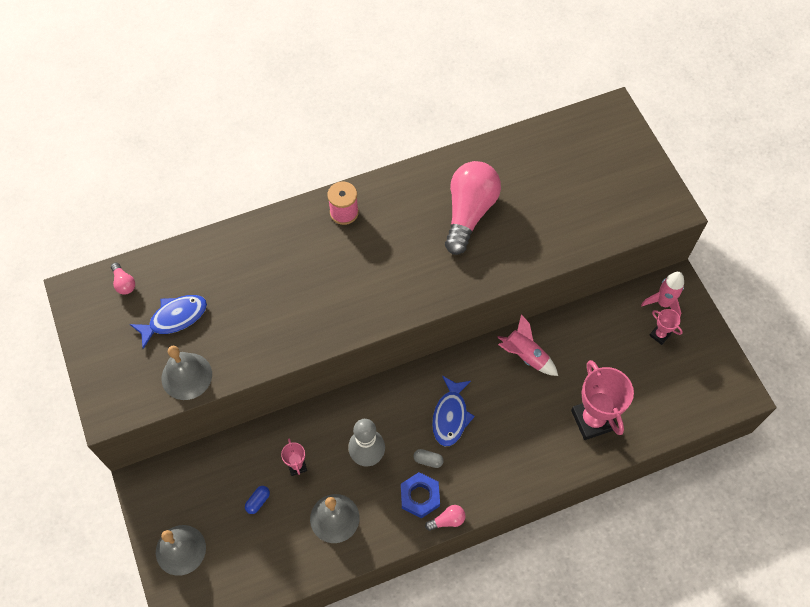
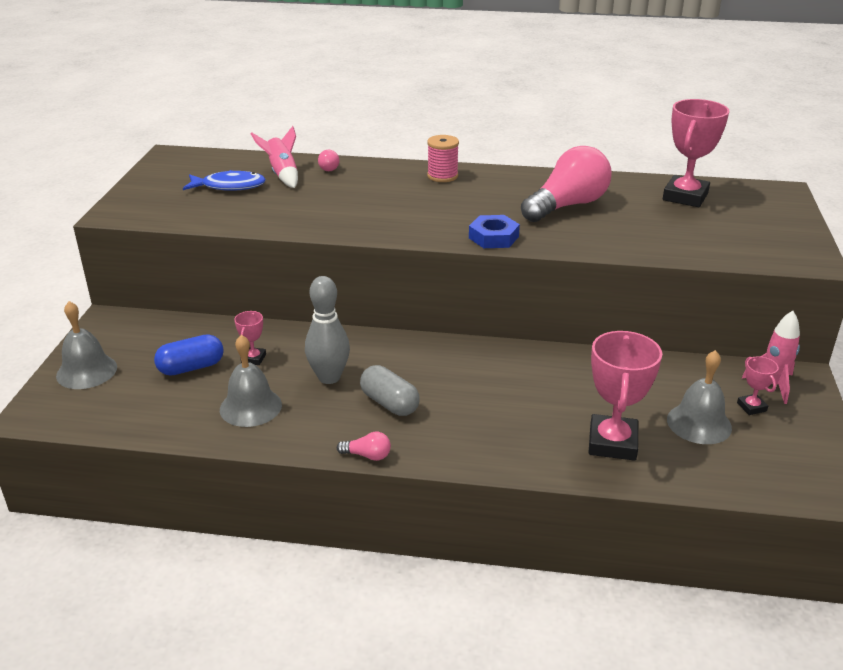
camera: 30 degrees right, 30 degrees down
pink light bulb [111,263,135,295] -> pink light bulb moved to [318,150,340,171]
grey bell [161,346,212,400] -> grey bell moved to [667,350,732,444]
blue capsule [245,486,270,514] -> blue capsule [154,334,224,376], size x1.84
blue nut [401,472,440,518] -> blue nut moved to [469,215,520,248]
grey capsule [413,449,444,468] -> grey capsule [360,365,420,416], size x1.84
blue fish [432,376,475,446] -> none
pink rocket [497,314,558,376] -> pink rocket moved to [251,126,298,188]
none -> pink trophy [663,99,729,207]

